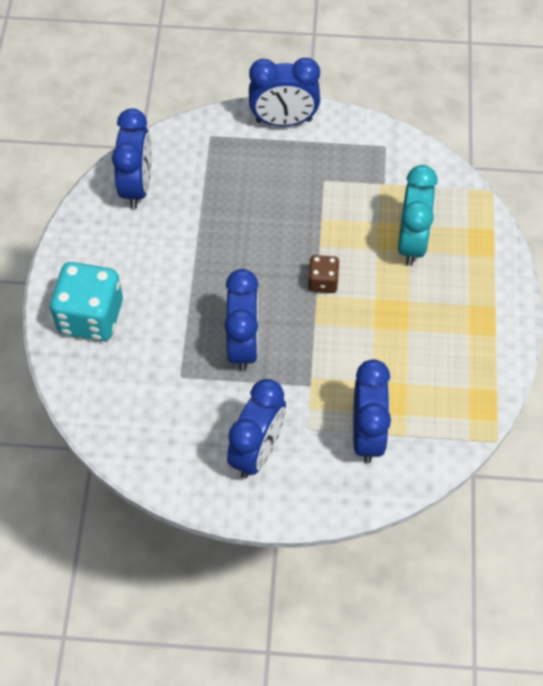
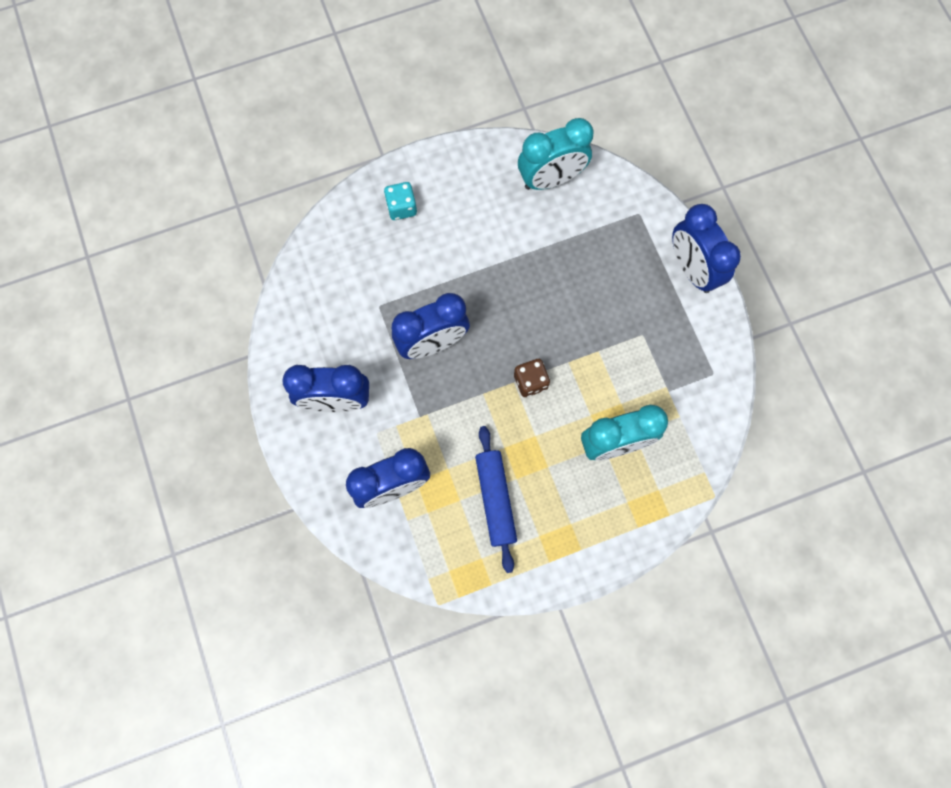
camera: 65 degrees right, 15 degrees up
turquoise dice [50,262,123,341] -> turquoise dice [384,182,417,220], size x0.51
blue clock [112,108,152,209] -> turquoise clock [518,118,594,190]
none -> blue rolling pin [475,426,517,573]

